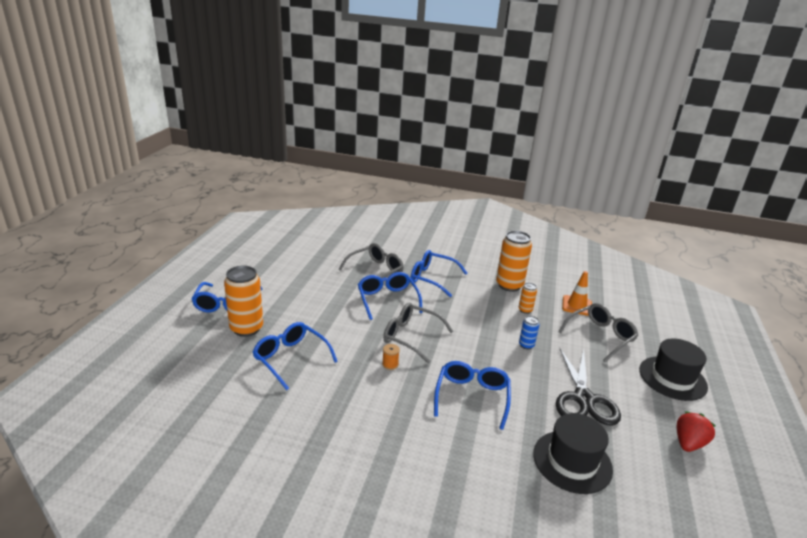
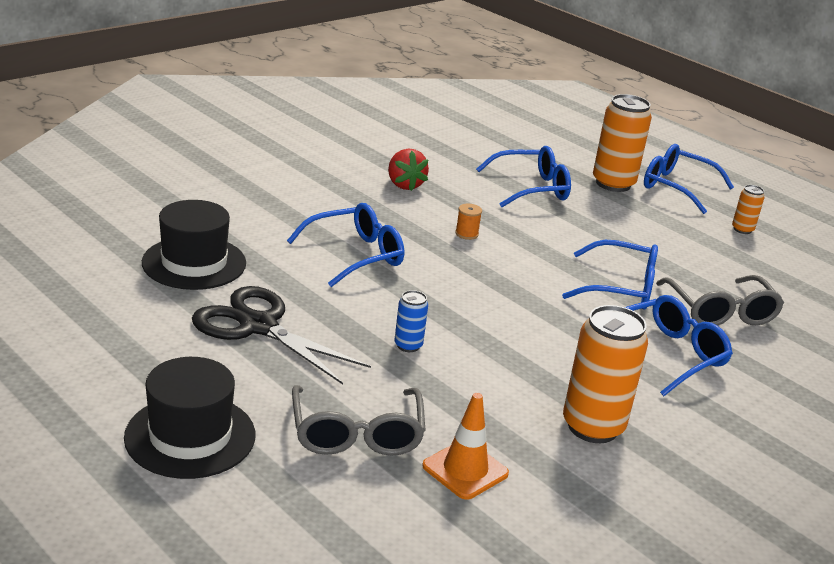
camera: 120 degrees right, 0 degrees up
grey glasses [383,303,454,364] -> none
blue glasses [434,361,511,430] -> blue glasses turned 75 degrees counterclockwise [287,203,404,287]
orange can [519,283,537,314] -> orange can moved to [732,185,765,234]
red strawberry [677,411,715,452] -> red strawberry moved to [388,148,429,191]

